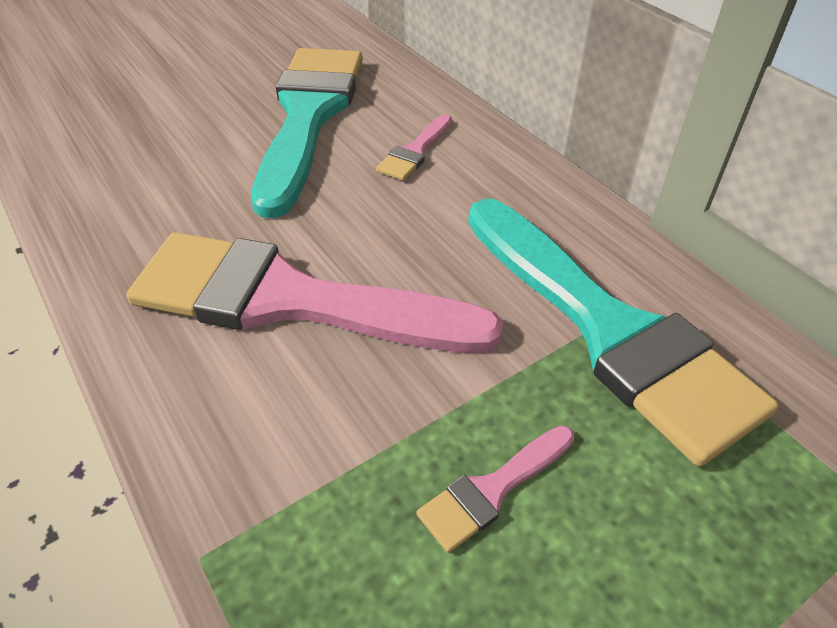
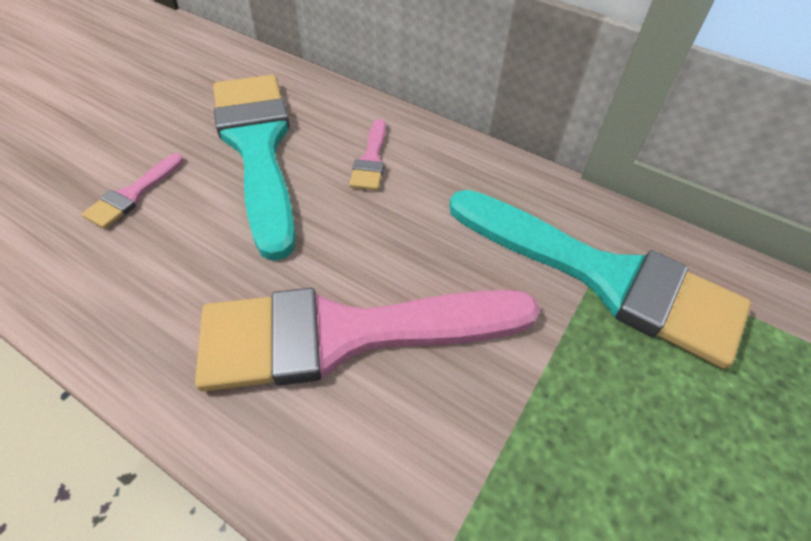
camera: 25 degrees left, 5 degrees up
pink brush [417,426,574,553] -> pink brush moved to [82,153,183,229]

